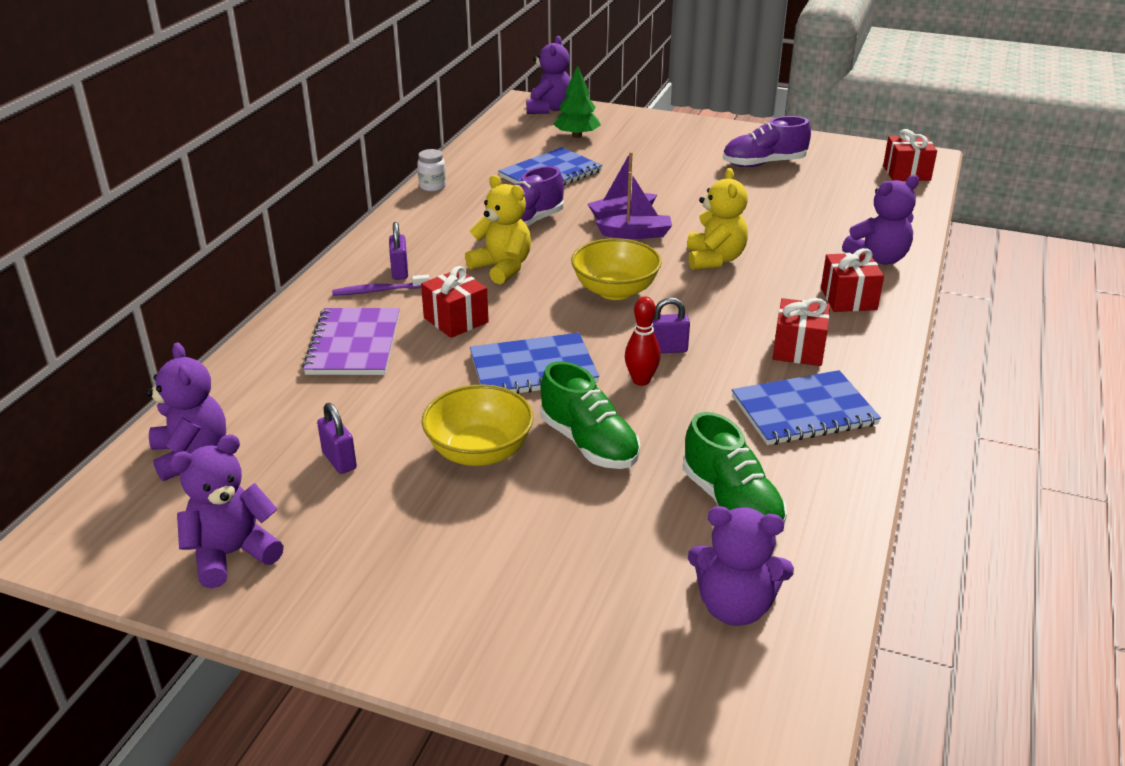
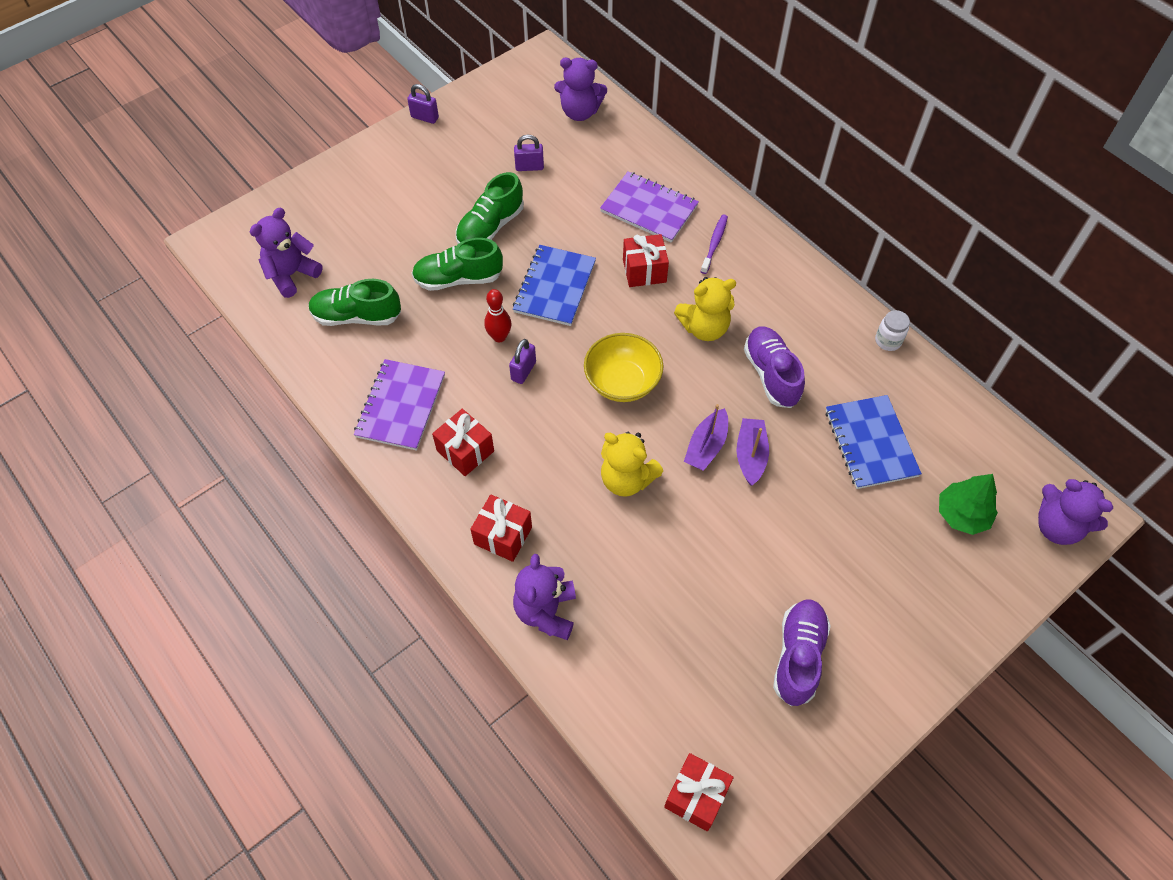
camera: 120 degrees right, 25 degrees up
purple teddy bear [169,434,284,589] -> none
purple padlock [389,222,408,280] -> purple padlock moved to [407,84,439,124]
yellow bowl [422,385,534,466] -> green shoe [456,172,524,244]
blue notebook [732,370,881,445] -> purple notebook [354,359,445,451]

